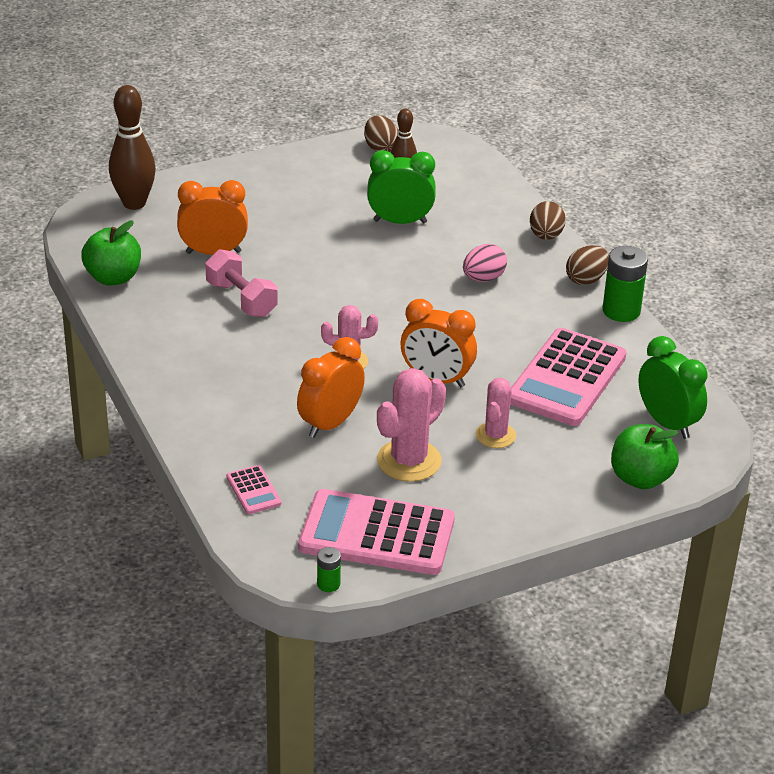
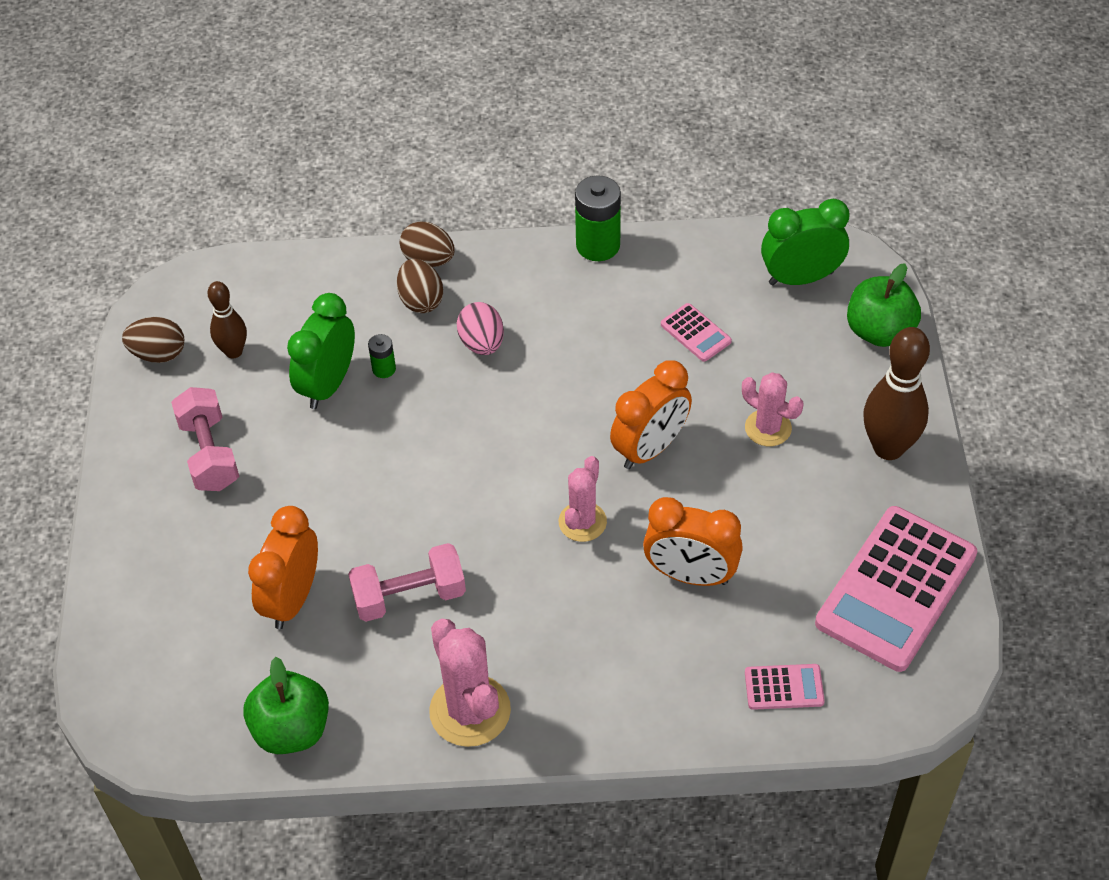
camera: 65 degrees left, 15 degrees up
brown bowling pin [109,85,156,210] -> brown bowling pin moved to [863,327,930,460]
orange clock [297,337,365,438] -> orange clock turned 45 degrees counterclockwise [643,497,743,586]
green battery [317,547,341,592] -> green battery moved to [368,334,396,378]
pink cactus [377,368,446,482] -> pink cactus moved to [429,619,511,747]
pink calculator [510,328,627,426] -> pink calculator [661,303,732,362], size x0.44
brown egg [566,245,609,285] -> brown egg moved to [397,259,443,313]
none -> pink dumbbell [171,387,239,491]

